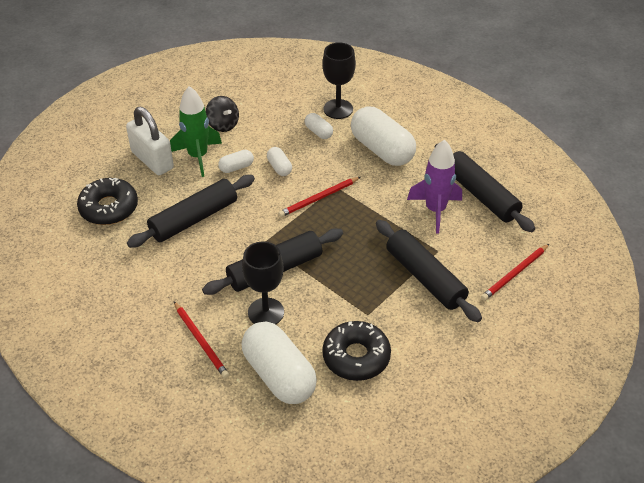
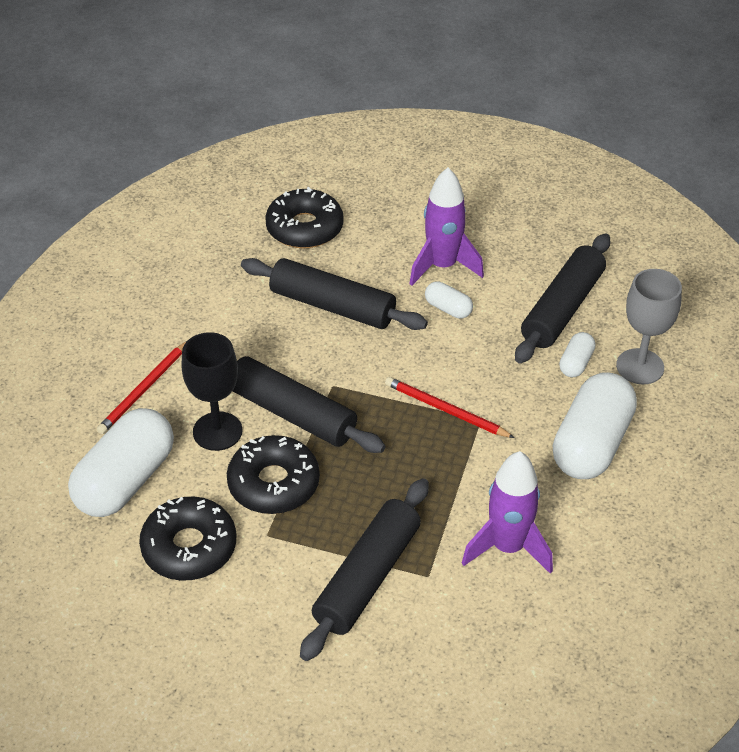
camera: 65 degrees right, 0 degrees up
white padlock [126,107,174,175] -> none
green rocket [170,86,222,177] -> purple rocket [409,168,484,286]
black spinning top [206,96,239,132] -> none
white capsule [267,147,292,176] -> none
black goblet [322,42,356,119] -> grey goblet [616,269,682,384]
black rolling pin [435,144,536,232] -> black rolling pin moved to [515,233,610,363]
red pencil [481,244,549,301] -> none
none -> black donut [227,435,320,514]

